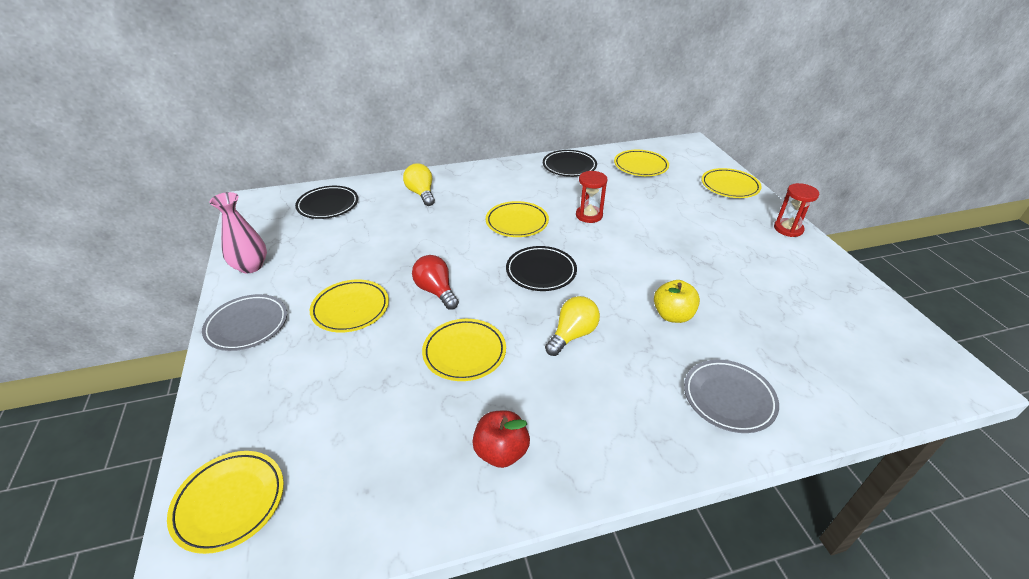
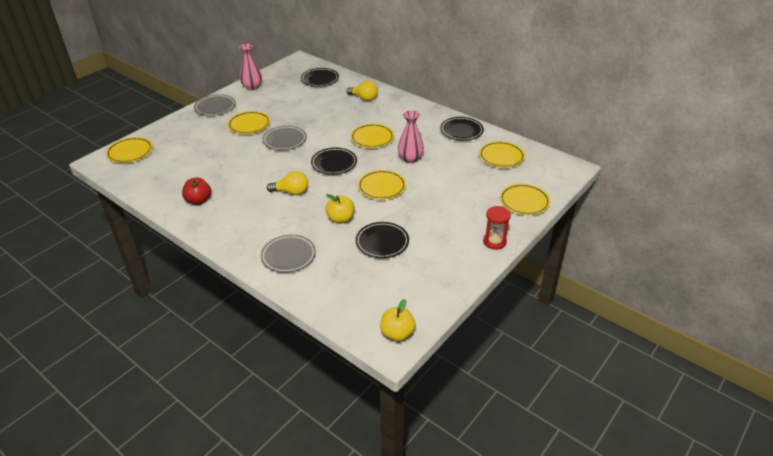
camera: 55 degrees right, 0 degrees up
yellow light bulb [403,163,435,206] -> yellow light bulb turned 90 degrees clockwise [346,81,378,101]
red light bulb [412,255,459,310] -> grey plate [262,126,307,150]
yellow plate [422,319,506,381] -> yellow plate moved to [358,170,406,200]
red hourglass [576,171,608,223] -> pink vase [398,110,424,163]
none -> black plate [356,222,409,258]
none -> yellow apple [380,299,416,341]

